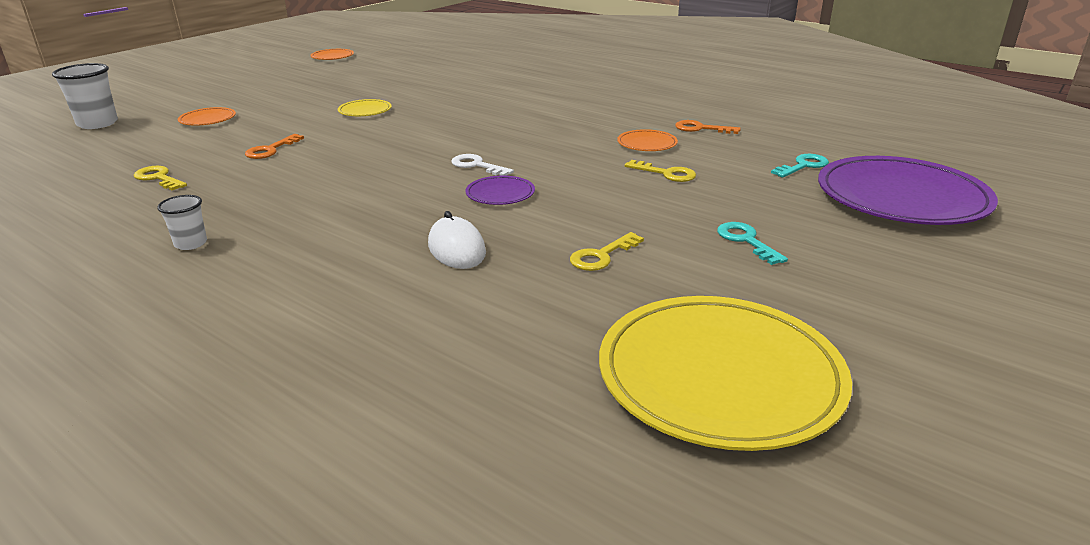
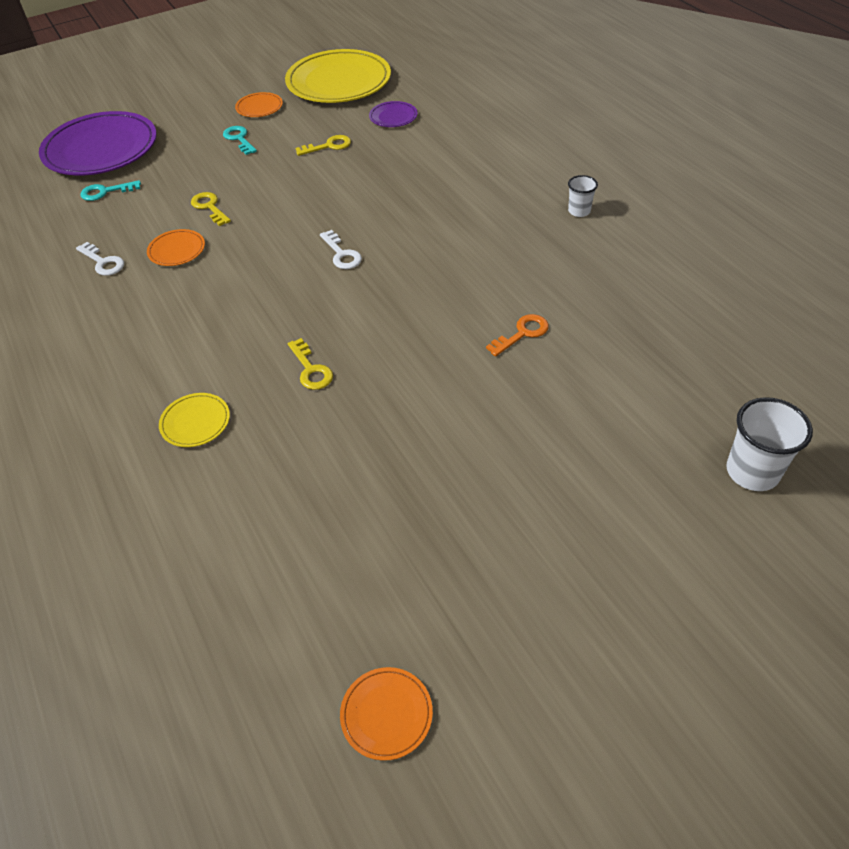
camera: 155 degrees left, 20 degrees up
yellow key [134,166,187,190] -> yellow key moved to [288,338,333,390]
orange plate [178,107,236,126] -> orange plate moved to [235,92,283,117]
yellow plate [338,99,392,116] -> yellow plate moved to [159,393,230,447]
white mouse [428,211,486,269] -> none
purple plate [465,176,535,205] -> purple plate moved to [369,101,418,127]
orange key [675,120,741,134] -> white key [76,242,124,276]
turquoise key [717,222,788,265] -> turquoise key turned 150 degrees clockwise [223,126,257,155]

